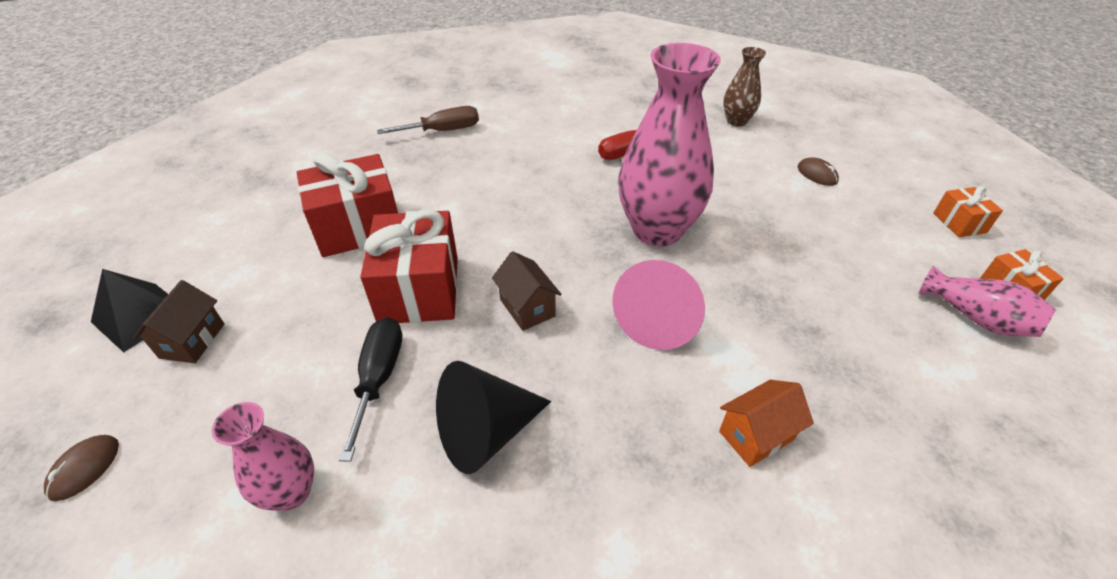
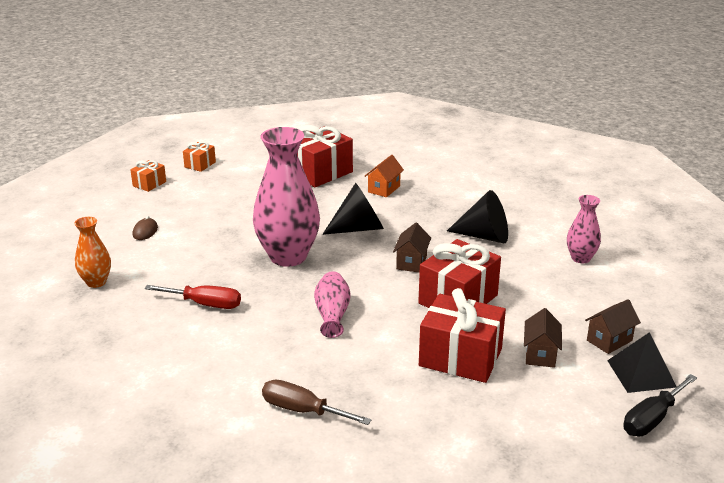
camera: 135 degrees left, 15 degrees down
brown mouse [44,435,119,501] -> none
black screwdriver [339,317,402,462] -> black screwdriver moved to [623,374,697,436]
pink cone [613,260,705,350] -> black cone [323,183,384,235]
orange house [719,380,814,467] -> orange house turned 75 degrees counterclockwise [365,155,404,197]
brown vase [723,47,766,127] -> orange vase [74,217,111,288]
pink vase [919,266,1056,337] -> pink vase moved to [314,271,351,338]
none -> red gift [298,125,353,187]
none -> brown house [524,308,562,368]

